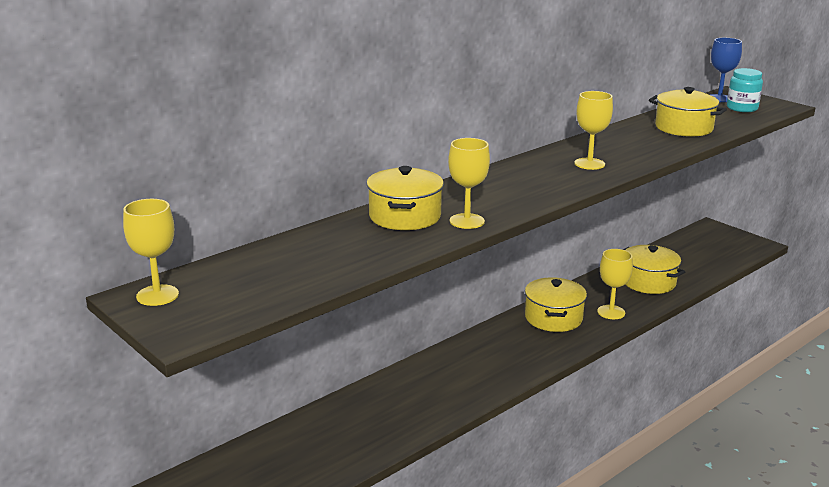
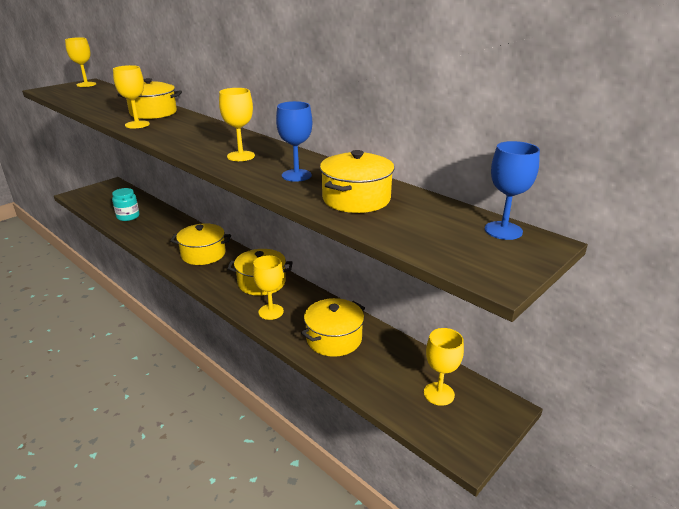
camera: 85 degrees right, 5 degrees up
turquoise jar [727,68,763,112] -> turquoise jar moved to [112,188,140,221]
none -> yellow pot [170,223,231,265]
none -> blue goblet [276,101,312,182]
none -> yellow goblet [424,328,464,406]

